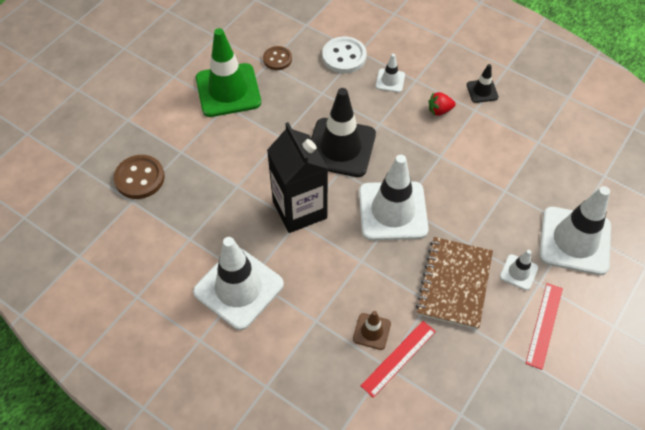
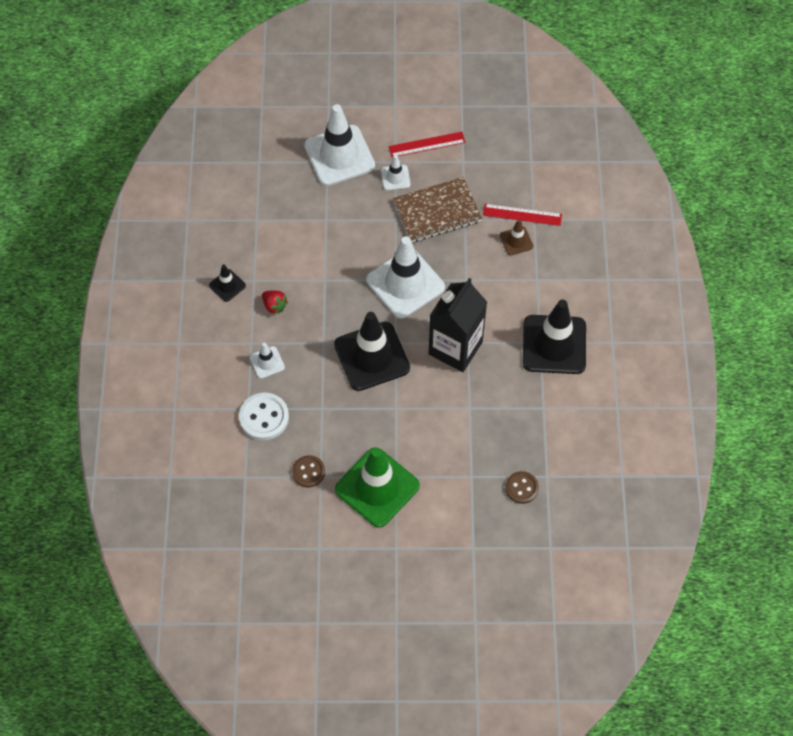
camera: 125 degrees left, 5 degrees up
brown button [114,155,165,199] -> brown button [505,471,539,504], size x0.65
white traffic cone [193,237,284,330] -> black traffic cone [523,299,586,374]

